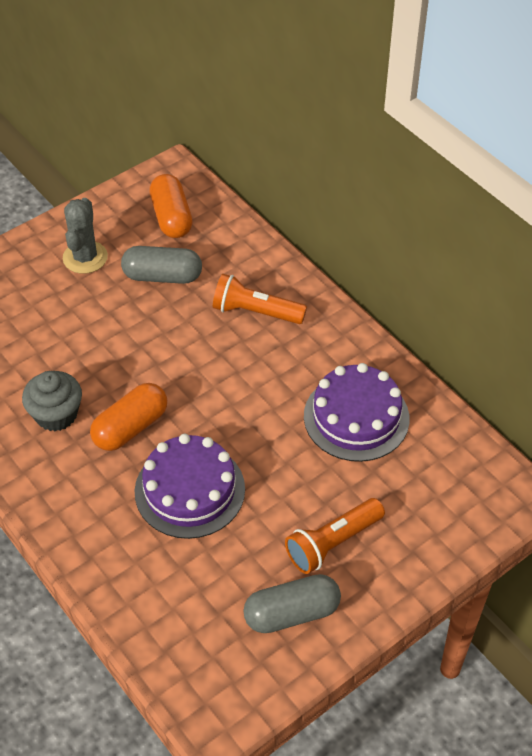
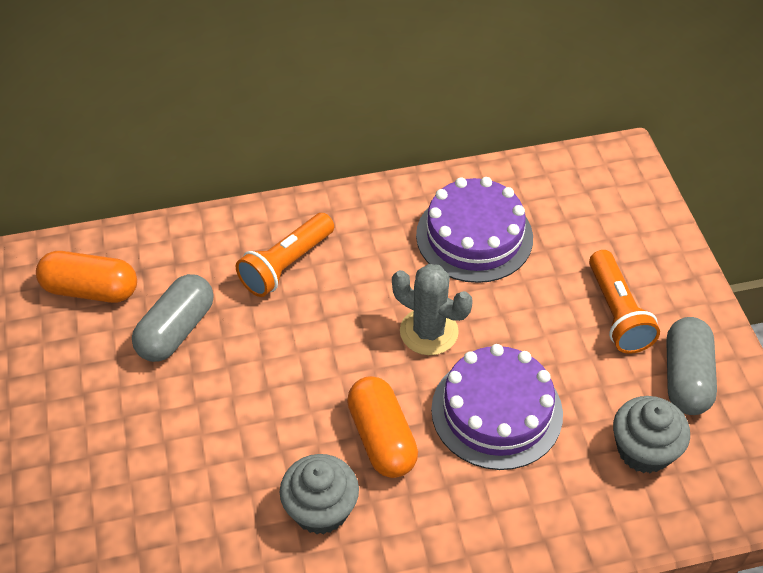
camera: 65 degrees left, 0 degrees up
grey cactus [63,198,108,274] -> grey cactus moved to [392,264,473,355]
none -> grey cupcake [613,396,690,473]

